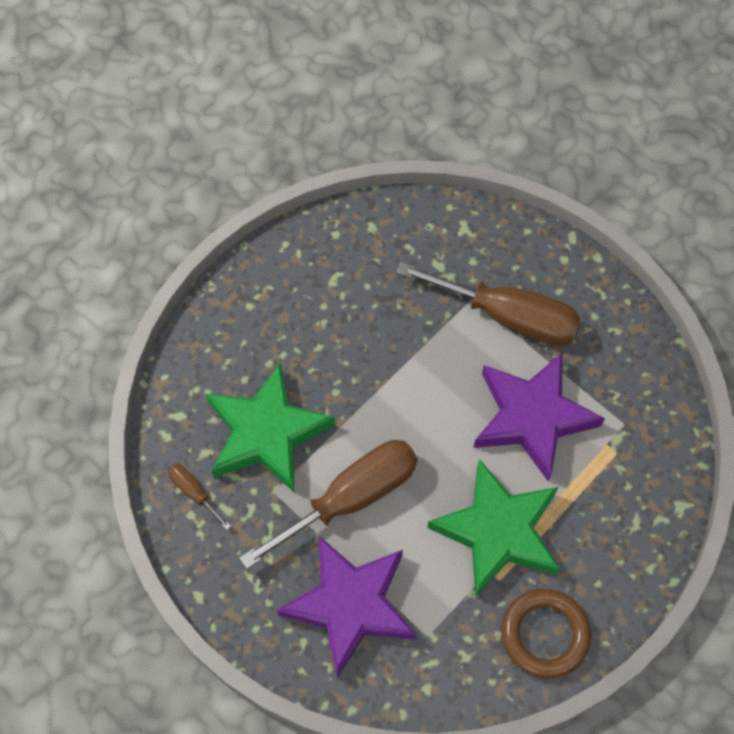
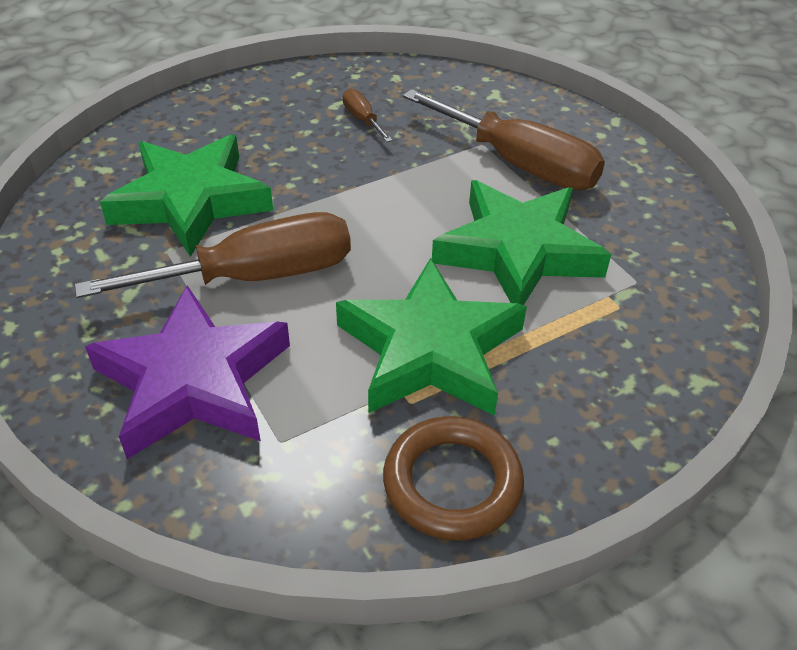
camera: 15 degrees right, 20 degrees down
brown screwdriver [168,464,231,530] -> brown screwdriver moved to [343,88,393,142]
purple star [473,353,605,482] -> green star [432,180,611,305]

